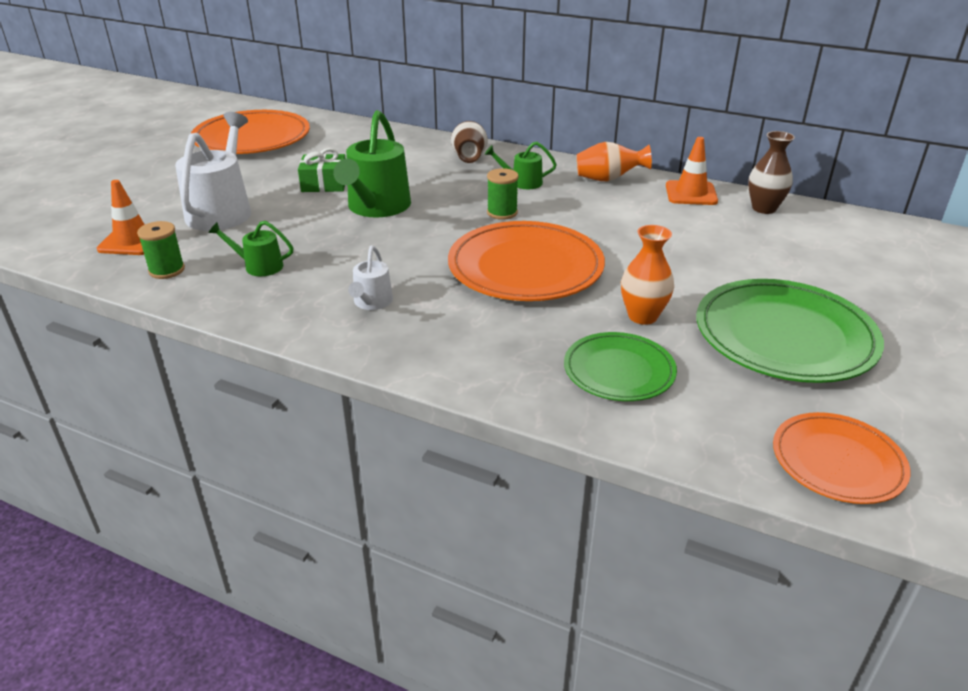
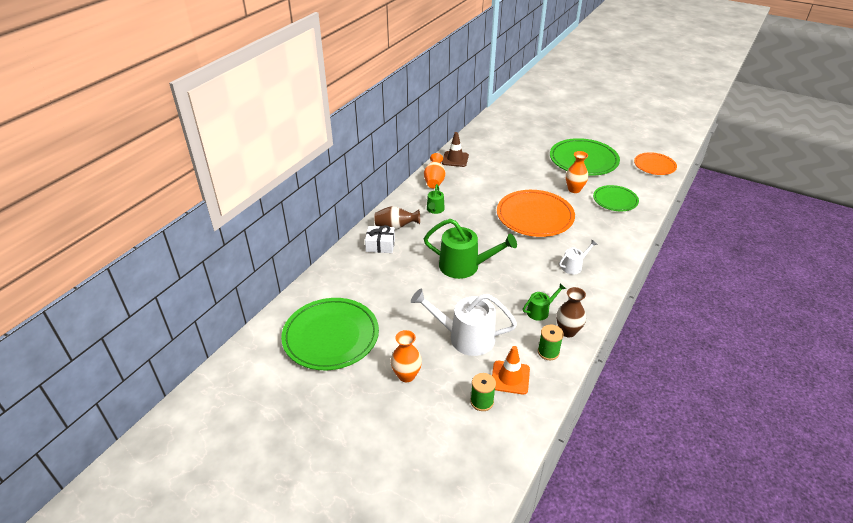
camera: 85 degrees left, 5 degrees up
orange plate [191,110,310,154] -> green plate [281,298,379,370]
green watering can [208,221,293,276] -> green watering can turned 135 degrees counterclockwise [523,283,566,321]
green gift [298,148,346,192] -> none
white watering can [348,246,393,310] -> white watering can turned 45 degrees counterclockwise [559,240,598,274]
green spool [487,168,519,220] -> green spool moved to [470,373,496,411]
orange traffic cone [666,137,718,205] -> brown traffic cone [442,132,469,167]
brown vase [748,131,795,214] -> brown vase moved to [556,287,586,337]
none -> white gift [365,225,395,253]
none -> orange vase [391,330,422,382]

